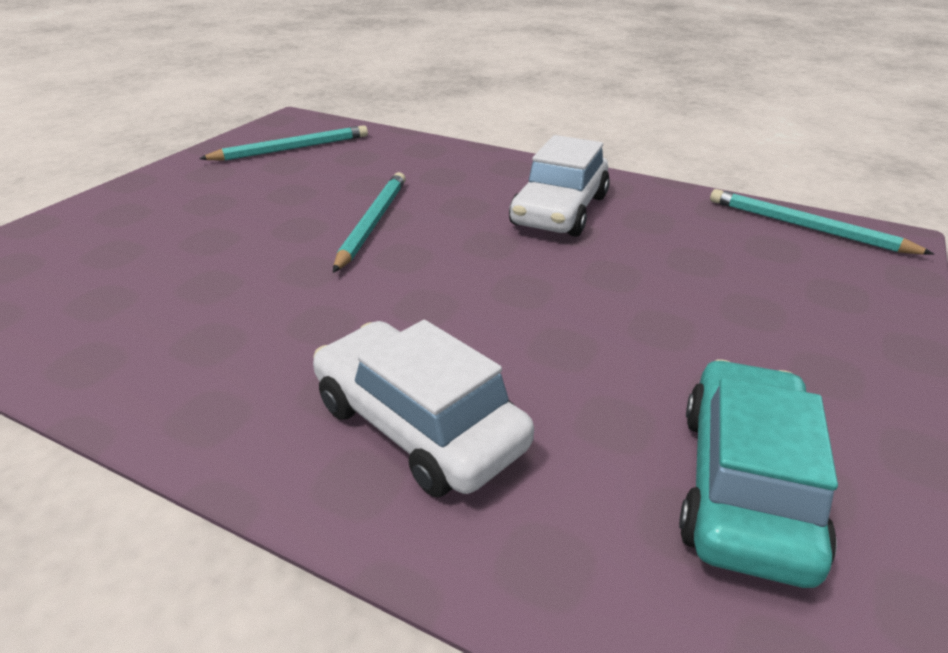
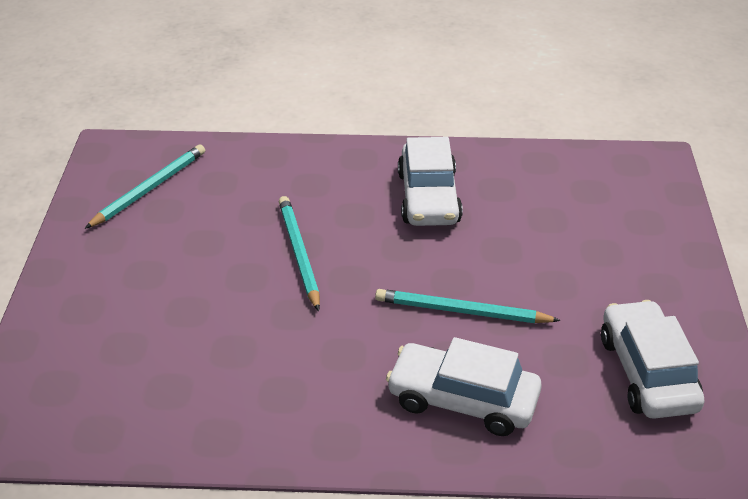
camera: 25 degrees left, 5 degrees up
turquoise car [679,359,838,588] -> white car [601,300,705,419]
turquoise pencil [710,189,934,255] -> turquoise pencil moved to [375,289,561,323]

